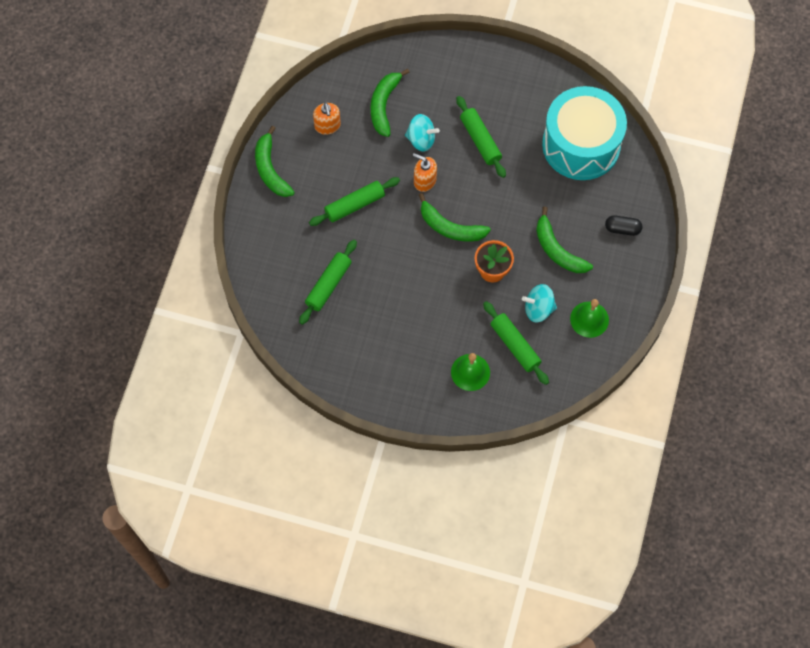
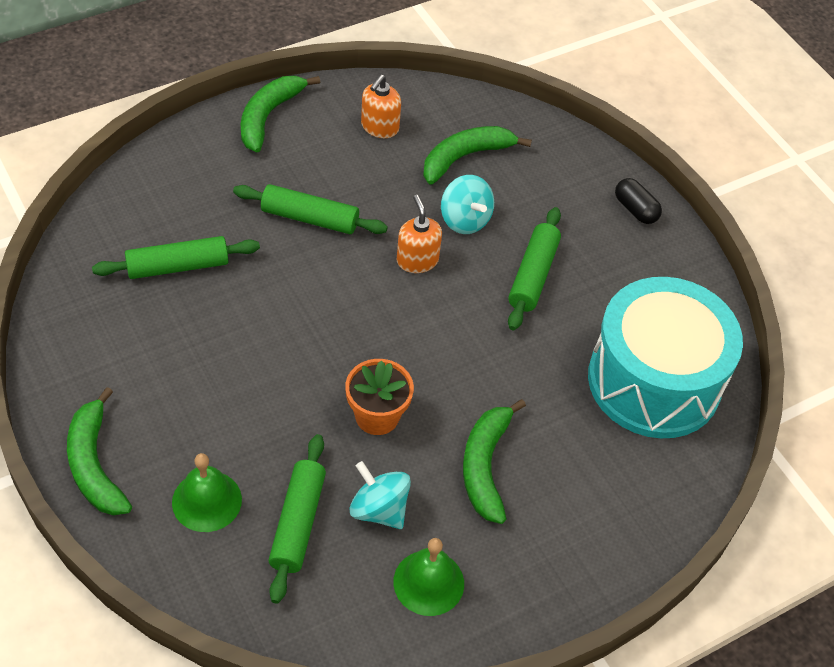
camera: 40 degrees right, 15 degrees down
green banana [419,193,491,242] -> green banana moved to [67,387,132,515]
black capsule [605,215,642,236] -> black capsule moved to [615,178,662,224]

